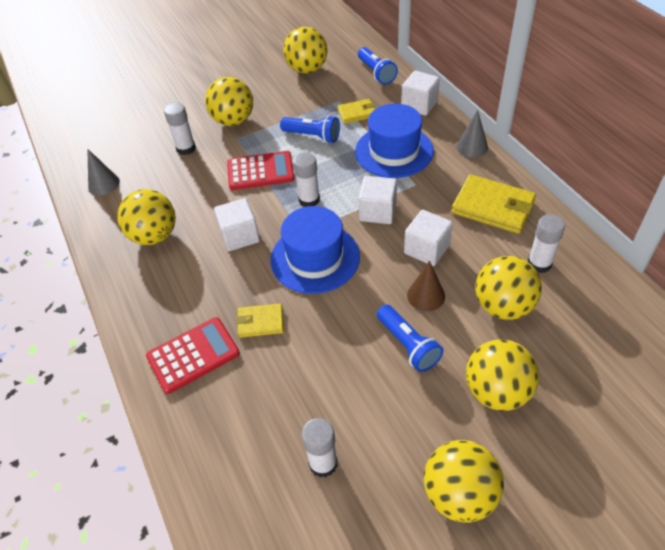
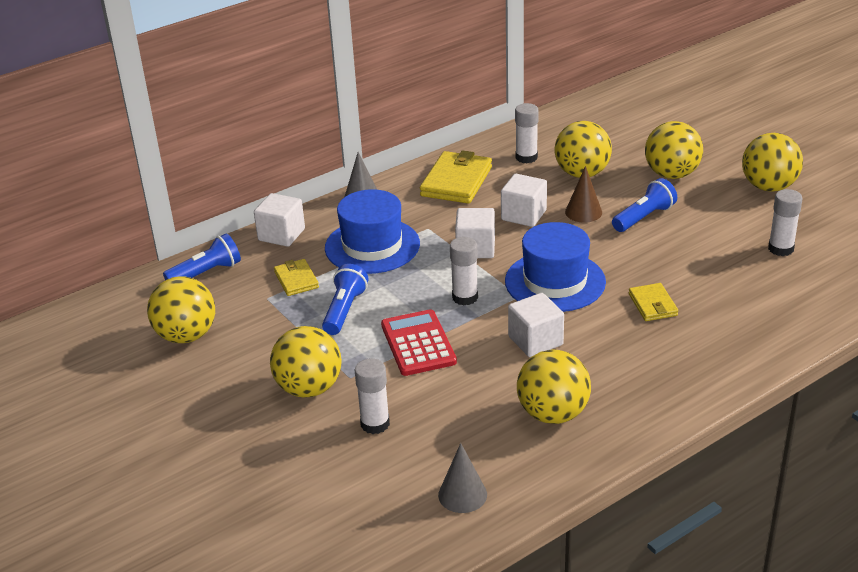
camera: 100 degrees left, 15 degrees down
red calculator [146,317,240,394] -> none

